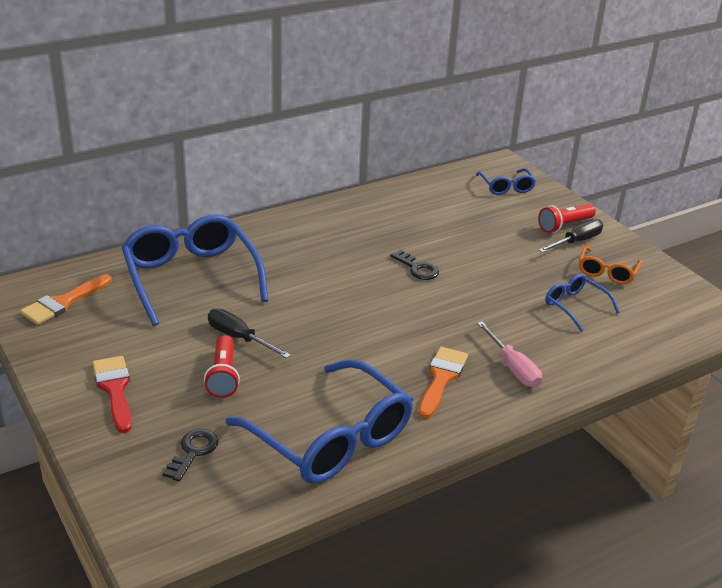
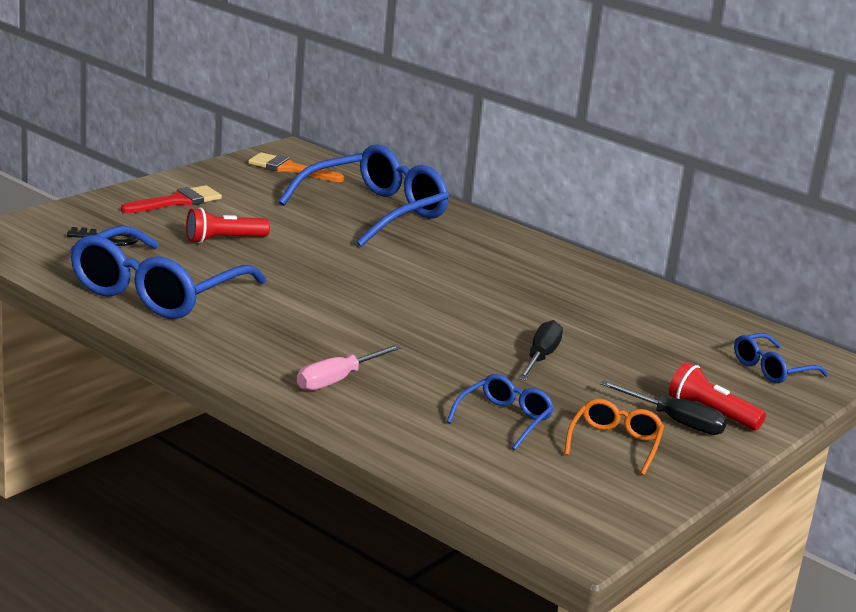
camera: 70 degrees right, 10 degrees down
black screwdriver [208,309,291,358] -> black screwdriver moved to [518,320,563,381]
black key [390,250,439,280] -> none
orange brush [418,347,468,419] -> none
orange glasses [579,246,642,284] -> orange glasses turned 105 degrees clockwise [564,399,664,475]

